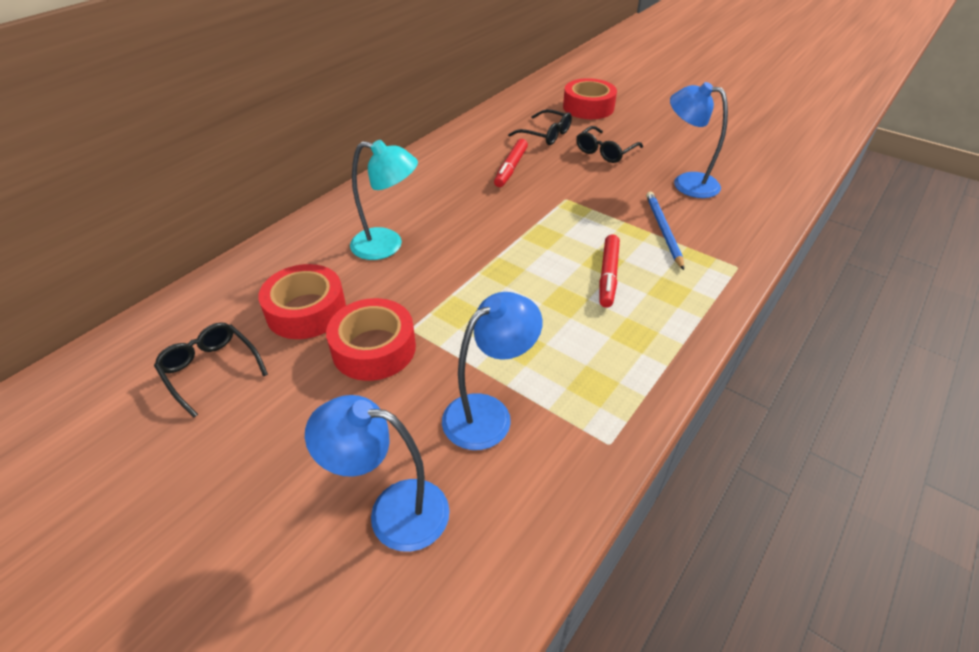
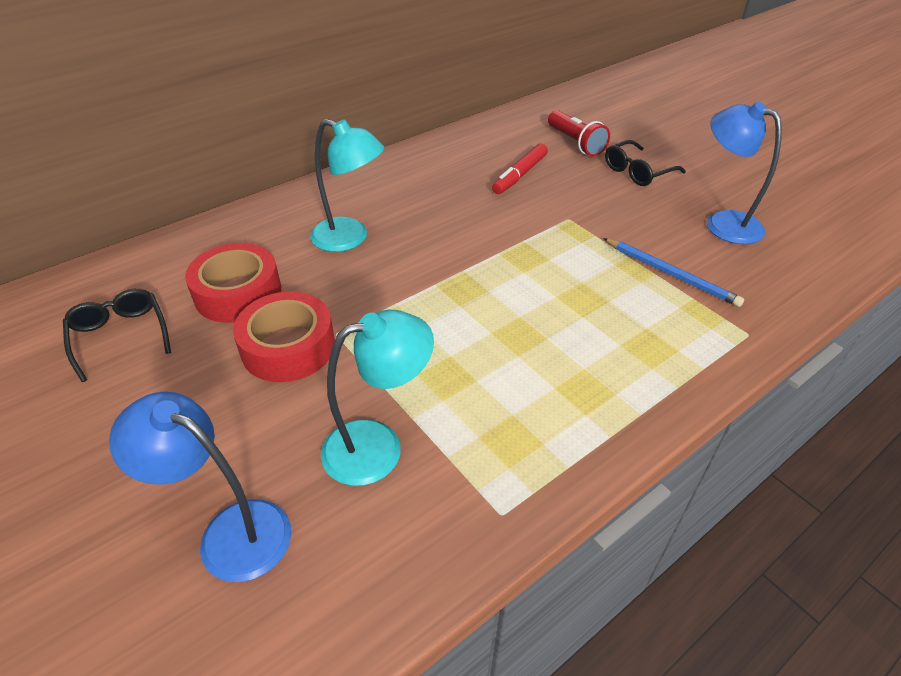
camera: 15 degrees right, 0 degrees up
blue lamp [442,292,543,450] -> turquoise lamp [321,309,434,486]
black glasses [508,109,572,145] -> red flashlight [548,110,610,157]
red tape [563,78,617,119] -> none
red marker [599,234,620,307] -> none
blue pencil [646,192,684,270] -> blue pencil turned 120 degrees clockwise [603,238,744,307]

